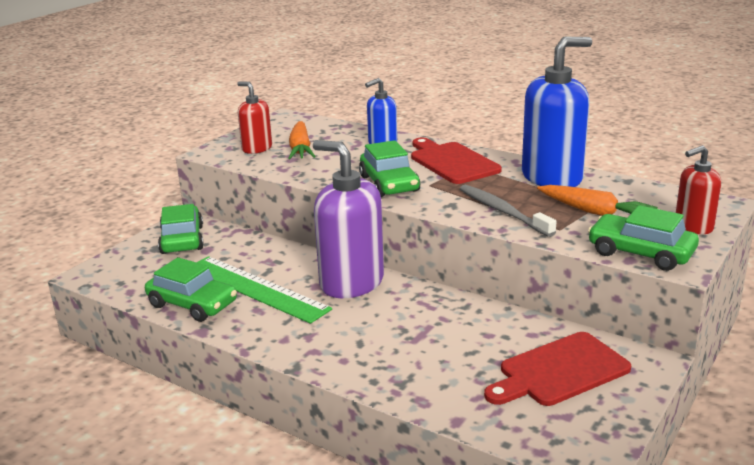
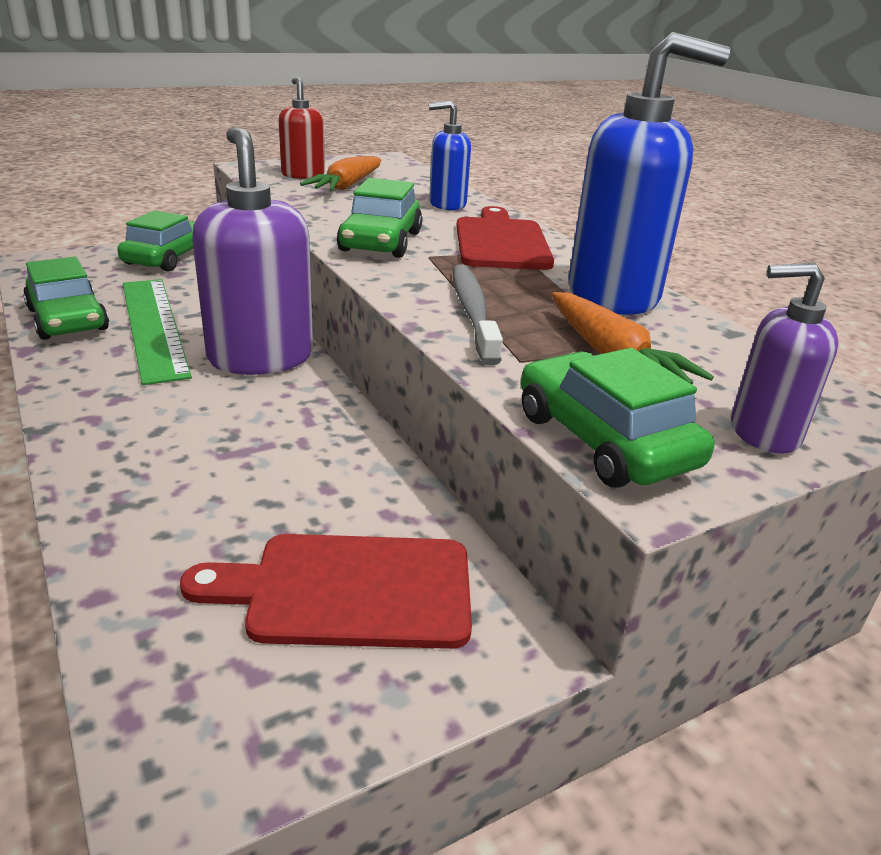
camera: 25 degrees right, 5 degrees up
red soap dispenser [676,145,721,234] -> purple soap dispenser [731,263,839,454]

